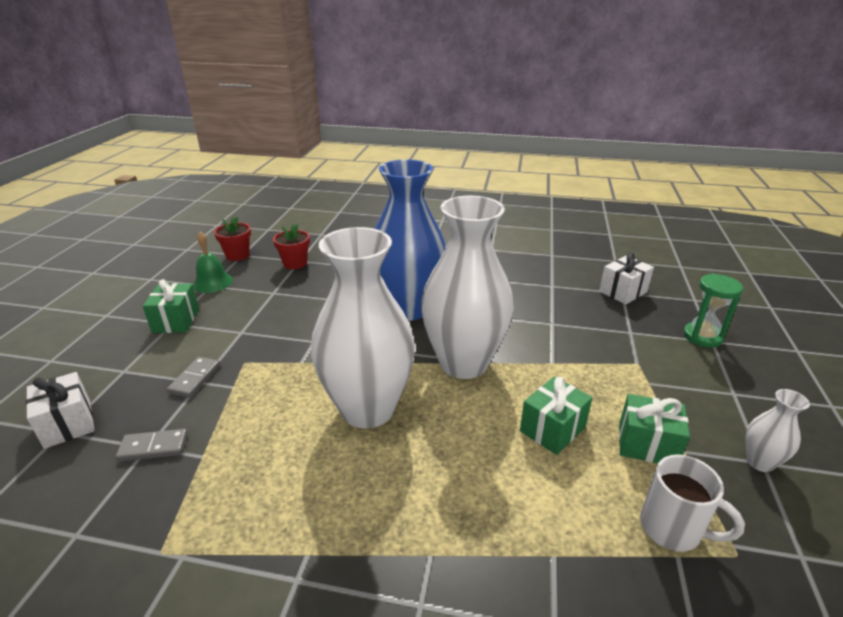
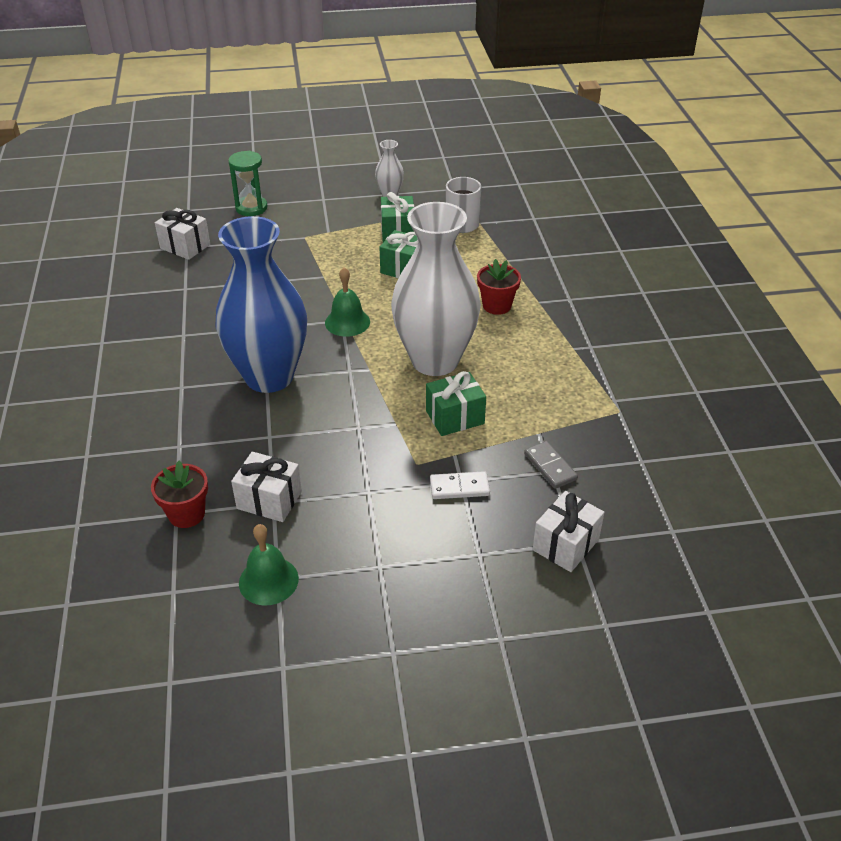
camera: 110 degrees left, 10 degrees up
green gift [143,279,199,333] -> green gift moved to [426,371,486,436]
grey domino [167,357,220,398] -> white domino [430,471,490,499]
red flower pot [214,217,251,261] -> red flower pot moved to [477,259,521,315]
white vase [421,196,514,379] -> green bell [325,267,370,337]
none -> white gift [231,451,302,522]

